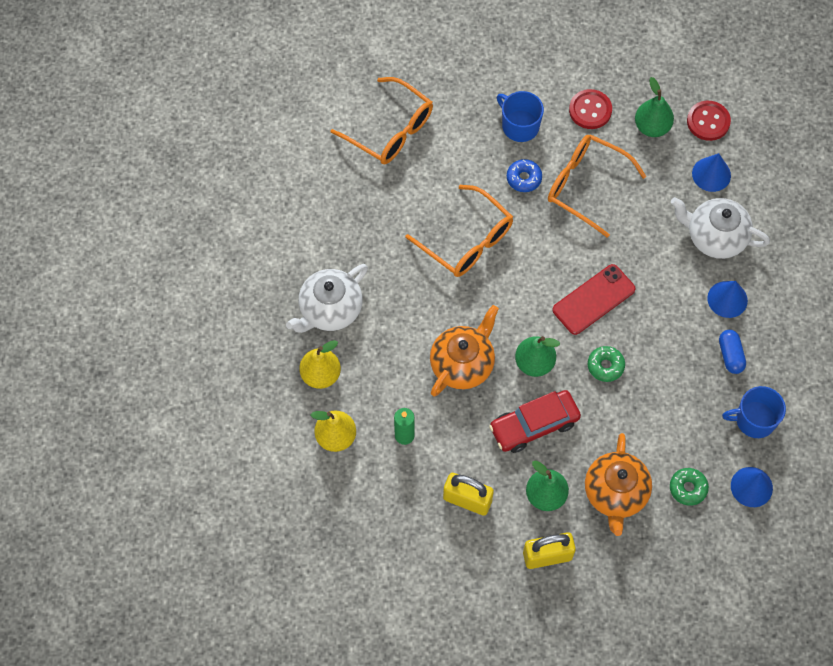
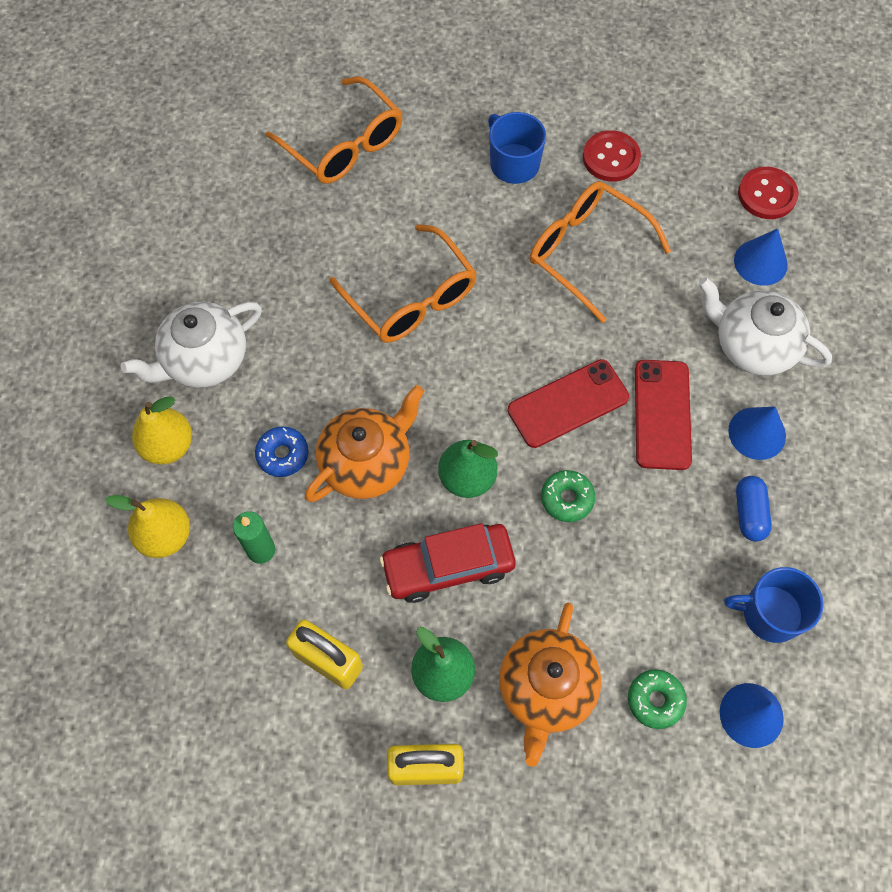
camera: 10 degrees right, 0 degrees up
blue donut [507,159,542,192] -> blue donut moved to [255,427,309,477]
green pear [635,77,674,137] -> none
none -> red phone [635,360,692,470]

